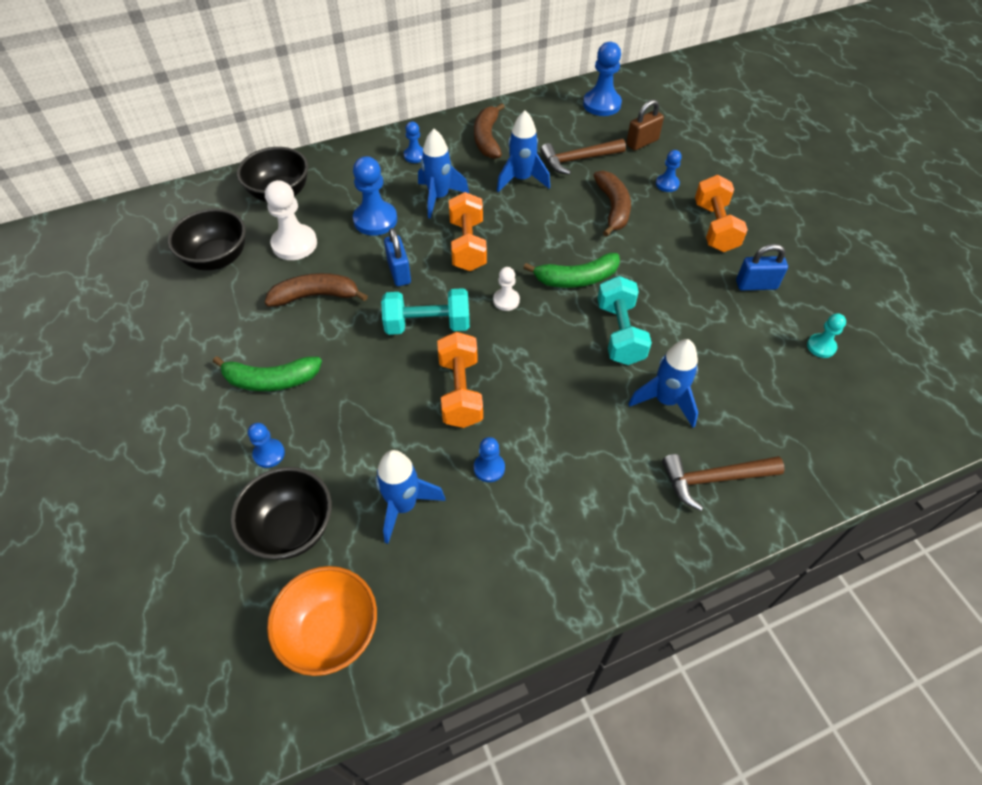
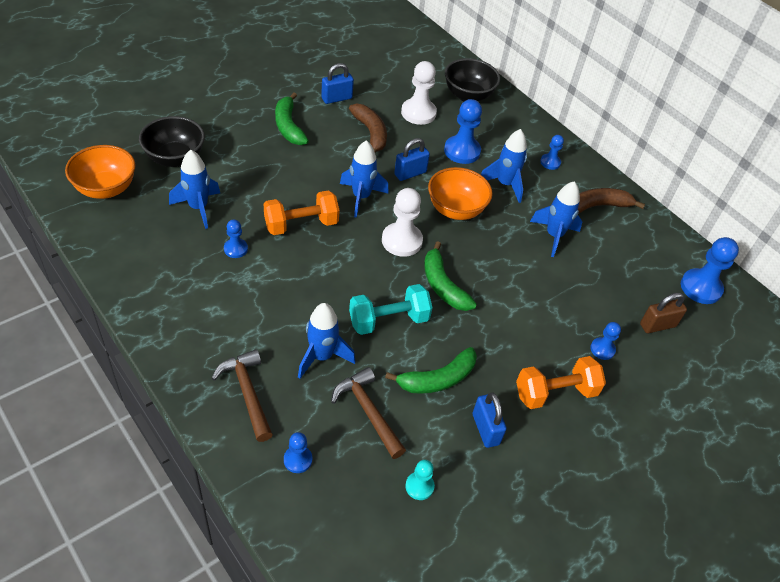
camera: 70 degrees right, 5 degrees down
black bowl [168,208,246,271] -> none
blue pawn [248,423,285,468] -> blue pawn moved to [284,432,312,473]
turquoise dumbbell [381,288,470,335] -> blue rocket [340,140,389,218]
orange dumbbell [449,192,487,271] -> orange bowl [428,167,493,220]
white pawn [493,267,520,311] -> white pawn [382,188,423,257], size x1.79
brown hammer [540,139,626,175] -> brown hammer moved to [331,367,406,459]
brown banana [593,171,631,237] -> none
brown padlock [626,100,664,151] -> brown padlock turned 60 degrees counterclockwise [640,293,687,333]
none -> blue padlock [321,63,354,104]
none -> green banana [385,347,477,394]

